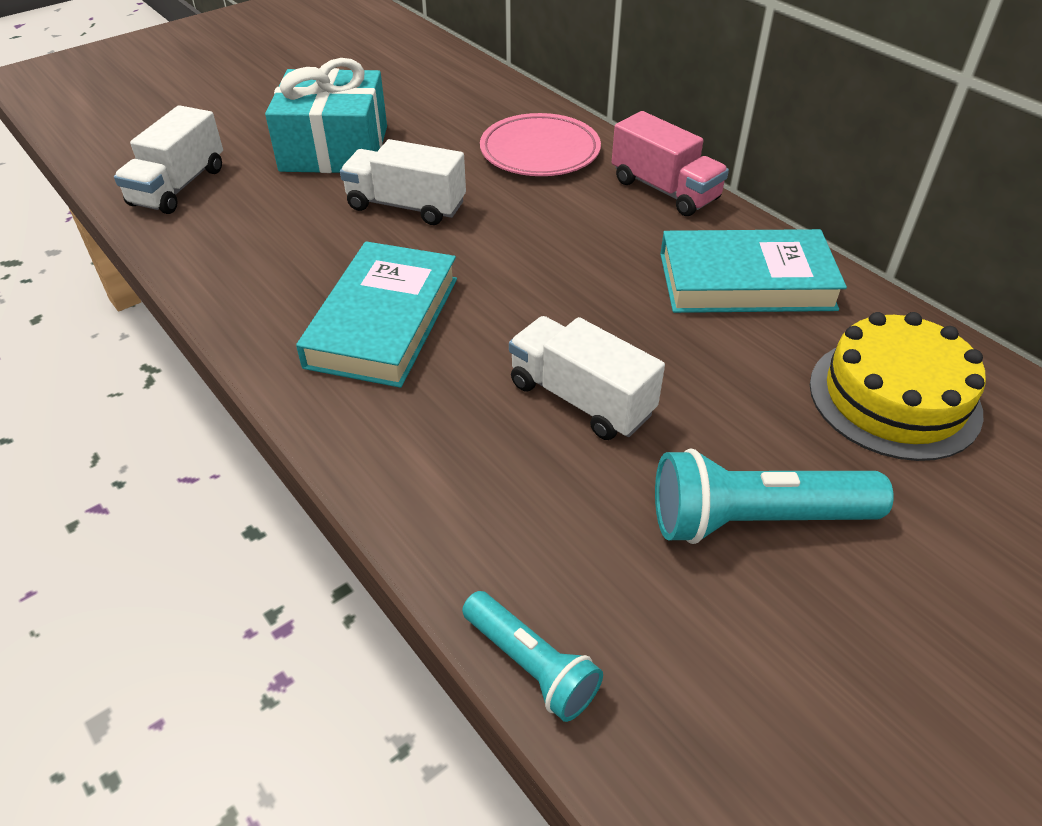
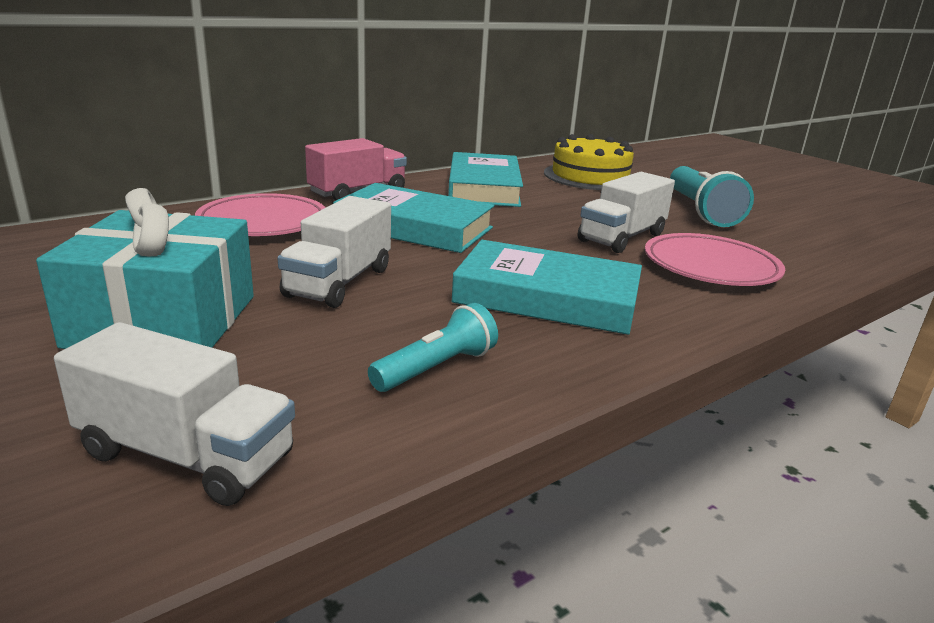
camera: 90 degrees left, 20 degrees down
turquoise flashlight [462,591,603,722] -> turquoise flashlight moved to [368,303,498,392]
none -> turquoise book [333,183,495,253]
none -> pink plate [645,233,785,286]

